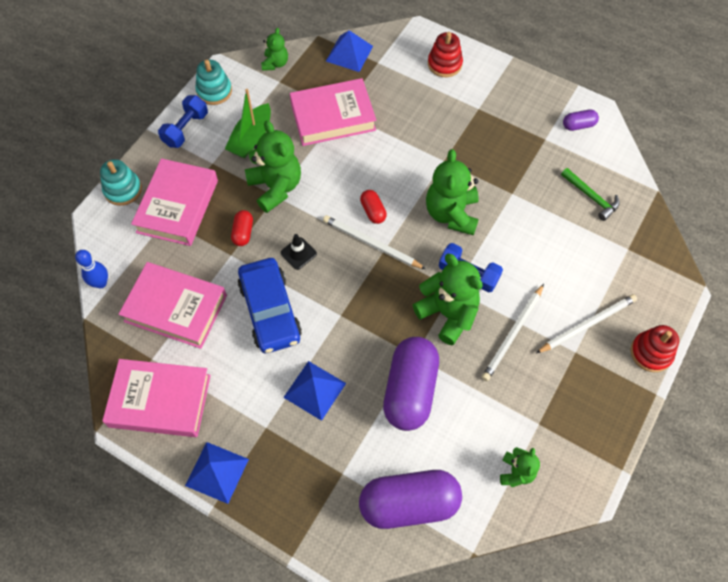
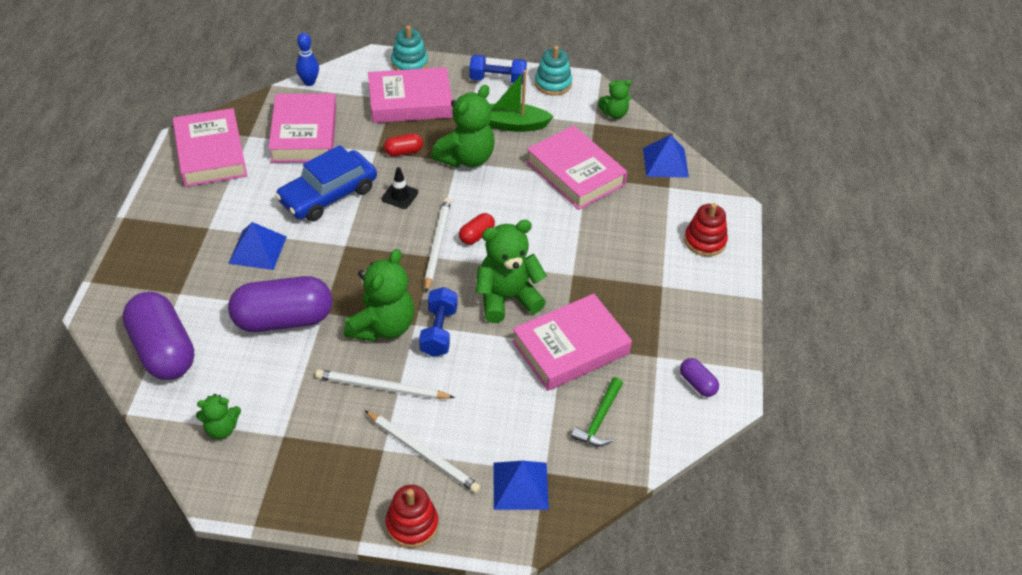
camera: 65 degrees right, 15 degrees down
blue pyramid [185,442,249,504] -> blue pyramid moved to [493,461,549,510]
none -> pink book [512,294,632,391]

